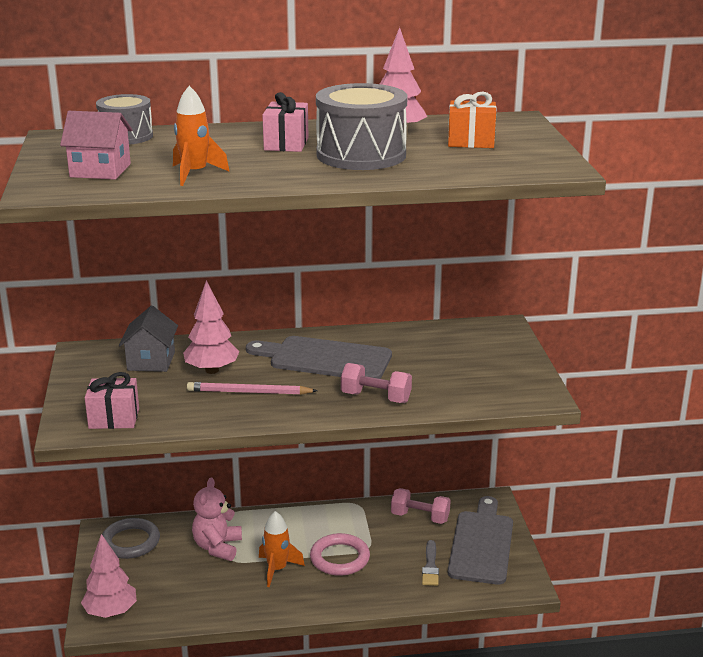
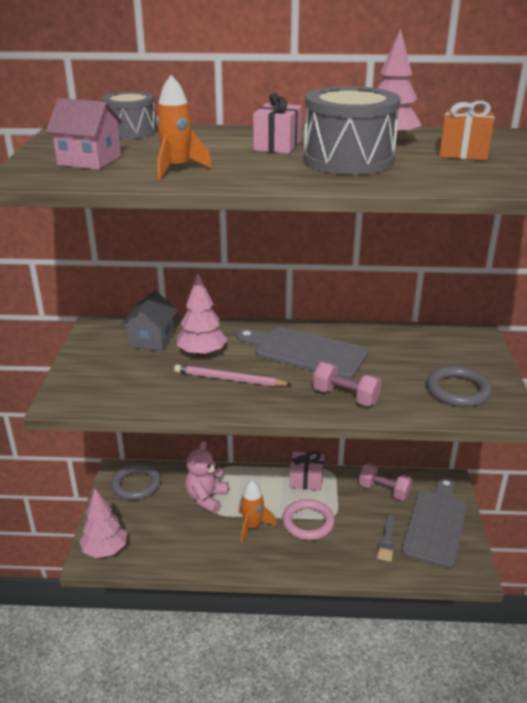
camera: 10 degrees right, 5 degrees up
pink gift [85,372,139,429] -> pink gift moved to [289,451,324,491]
none -> grey ring [427,366,492,407]

